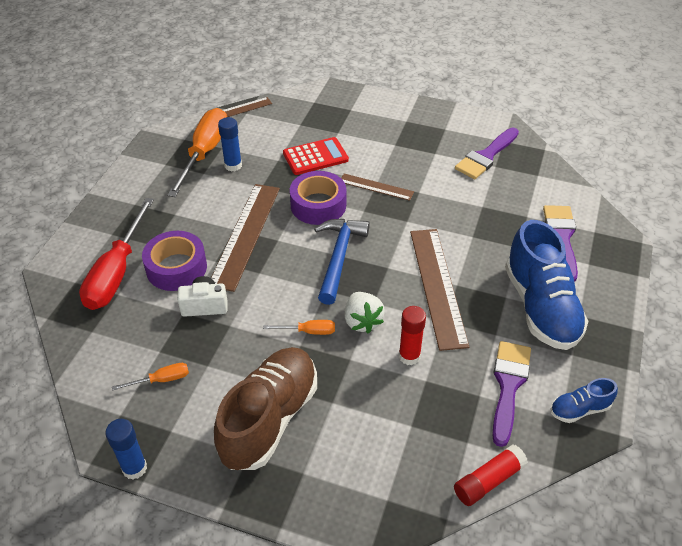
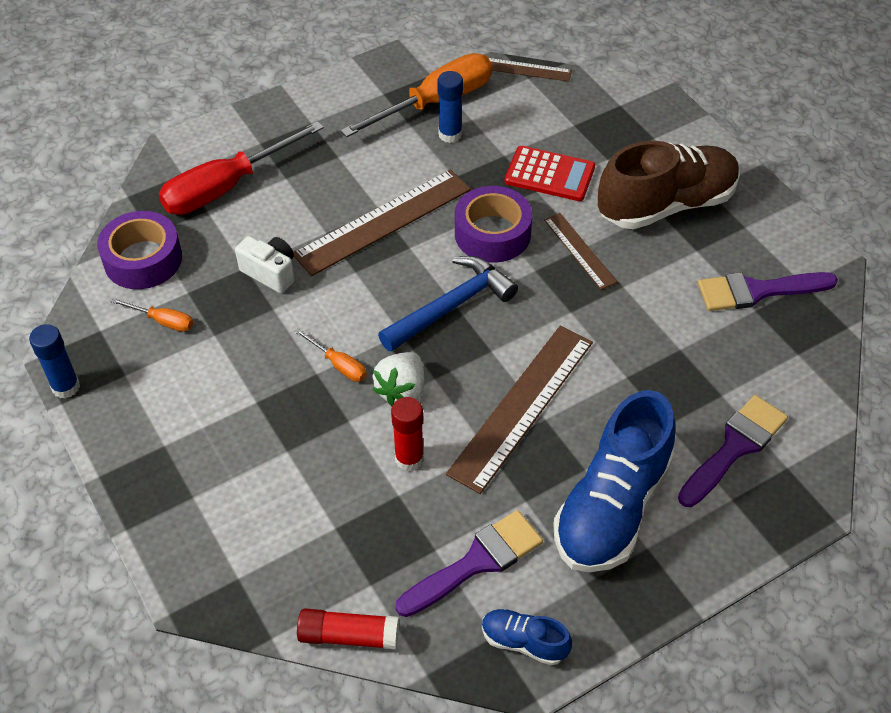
camera: 40 degrees right, 5 degrees up
purple tape [142,231,207,291] -> purple tape moved to [97,211,182,289]
brown shoe [214,347,317,470] -> brown shoe moved to [598,141,740,229]

